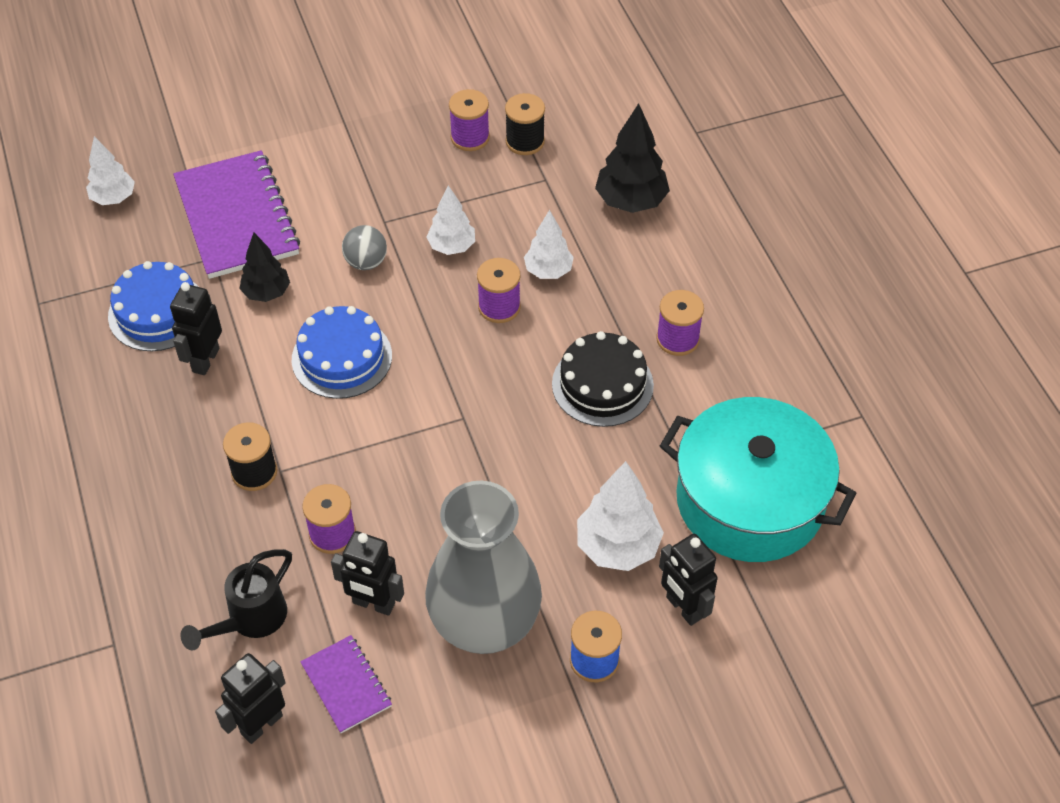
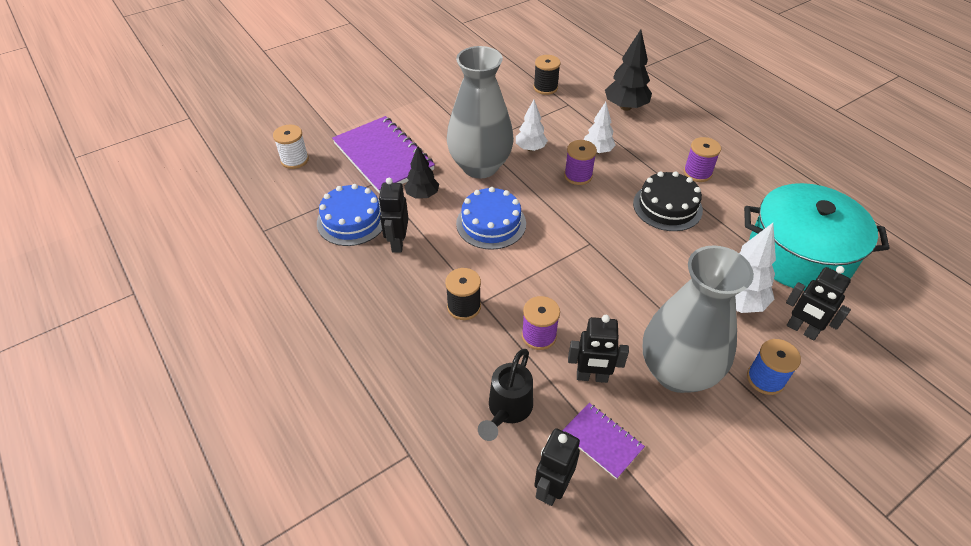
camera: 15 degrees left, 5 degrees down
white tree [86,136,135,205] -> white spool [273,125,309,169]
grey ball [342,225,387,270] -> grey vase [447,46,514,179]
purple spool [449,89,490,151] -> none

